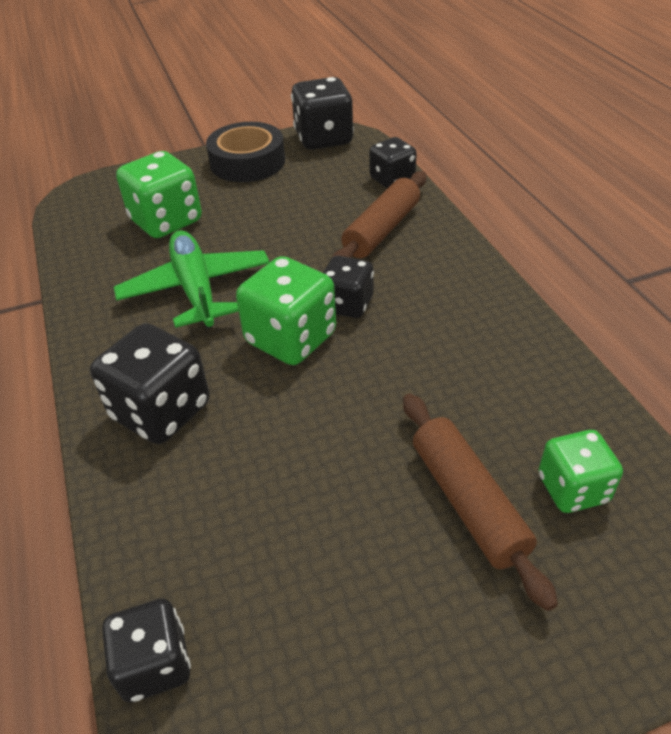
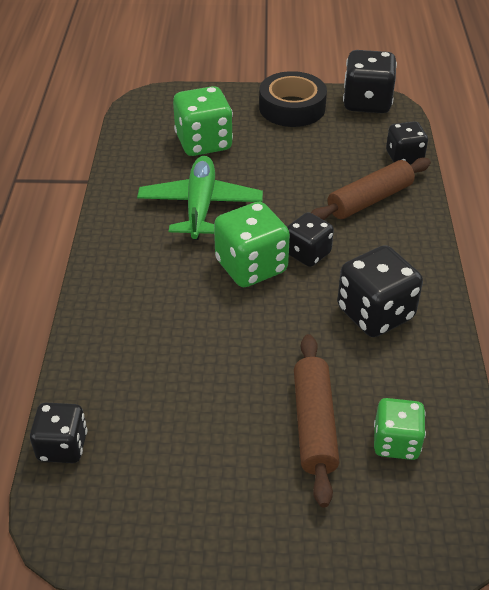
camera: 20 degrees right, 0 degrees up
black dice [90,323,210,444] -> black dice moved to [337,245,423,337]

